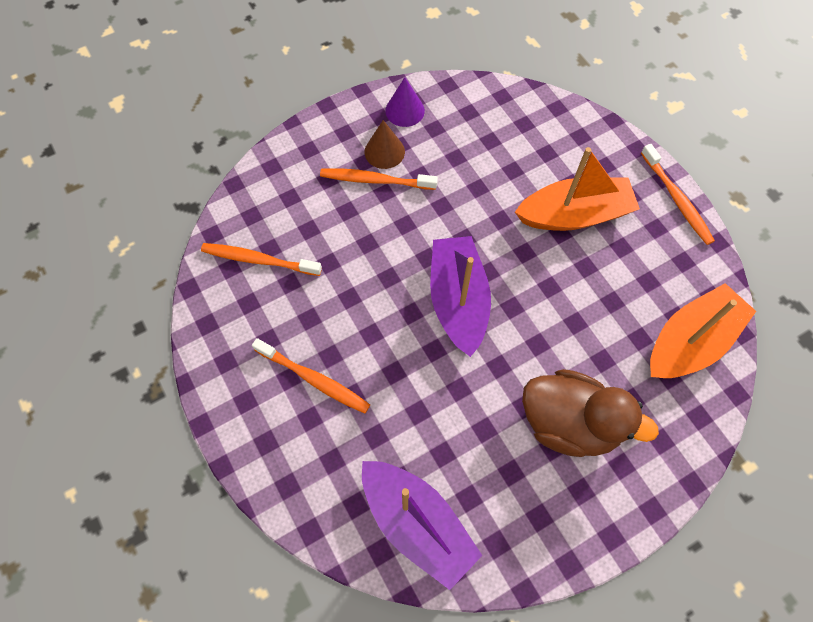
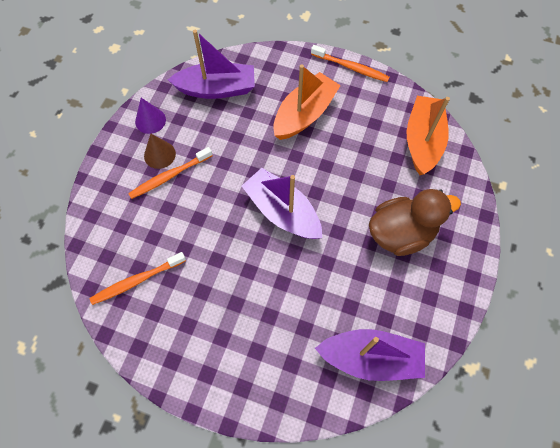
camera: 40 degrees left, 0 degrees up
orange toothbrush [252,338,370,414] -> none
none -> purple boat [168,30,255,99]

